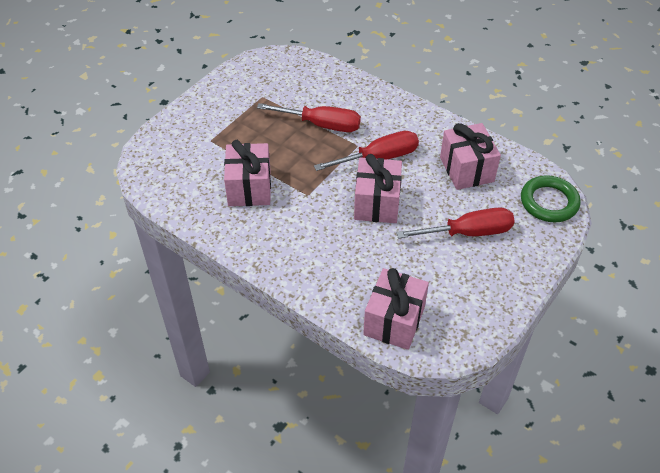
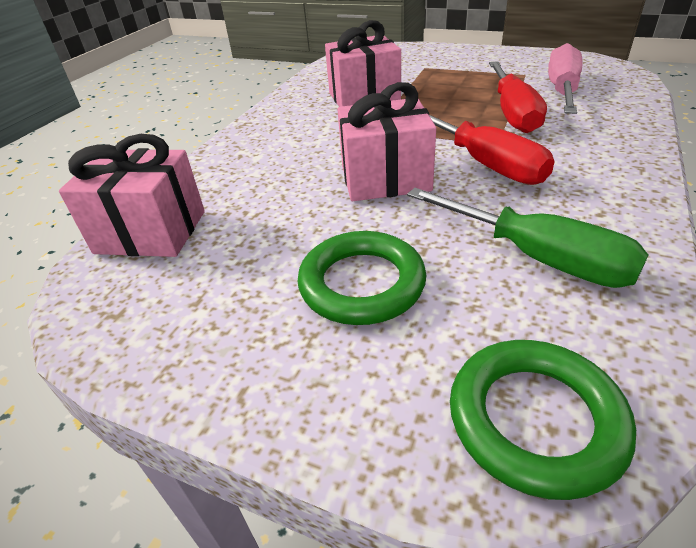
camera: 80 degrees right, 10 degrees down
red screwdriver [396,207,515,239] -> green ring [297,231,426,325]
pink gift [440,123,501,190] -> green screwdriver [407,188,649,288]
none -> pink screwdriver [548,43,583,114]

